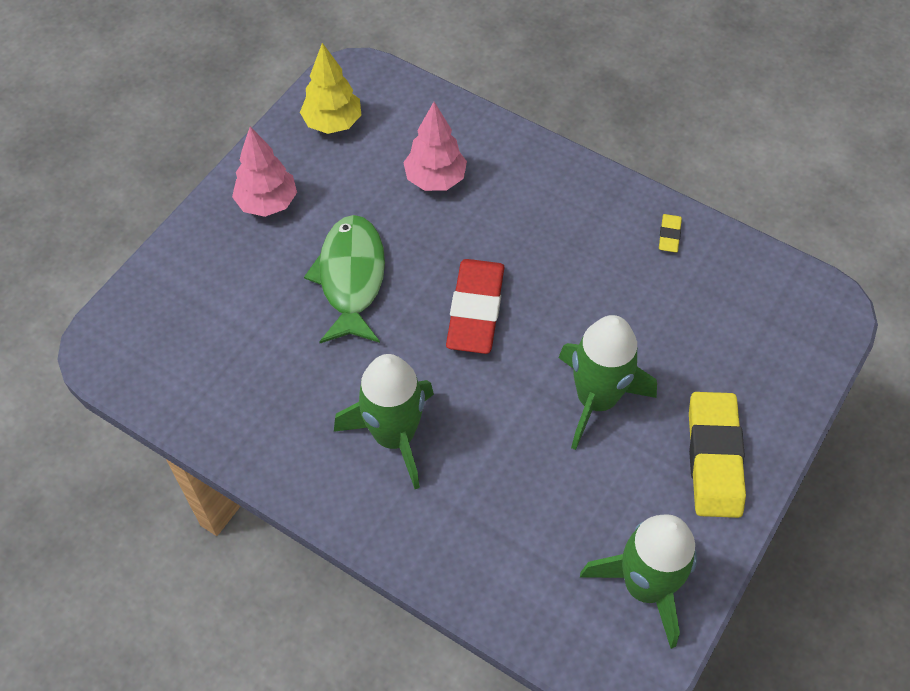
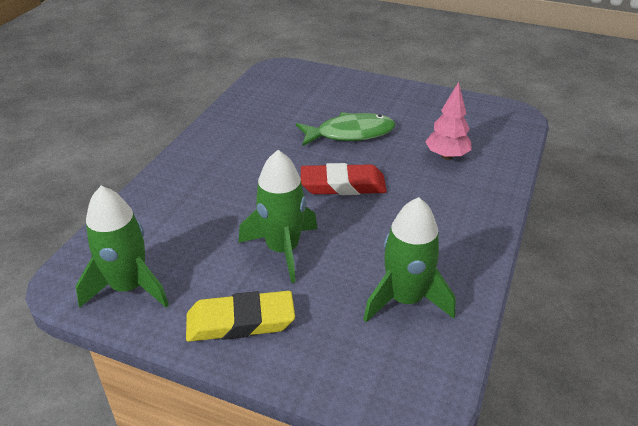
camera: 80 degrees right, 20 degrees down
pink tree [232,127,297,217] -> none
yellow tree [300,43,361,134] -> none
green rocket [334,354,434,489] -> green rocket moved to [363,197,455,322]
yellow eraser [659,214,682,252] -> none

